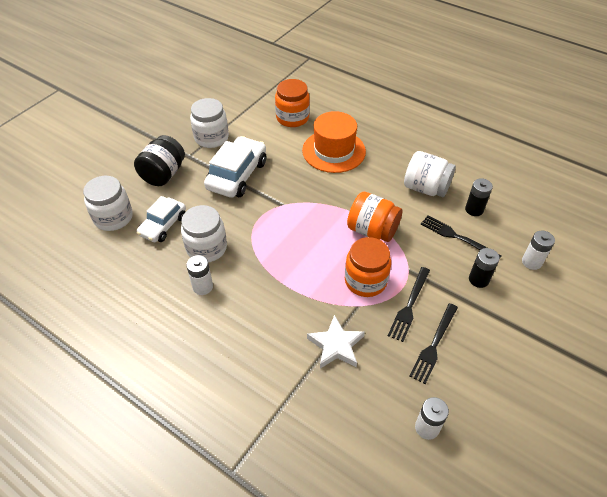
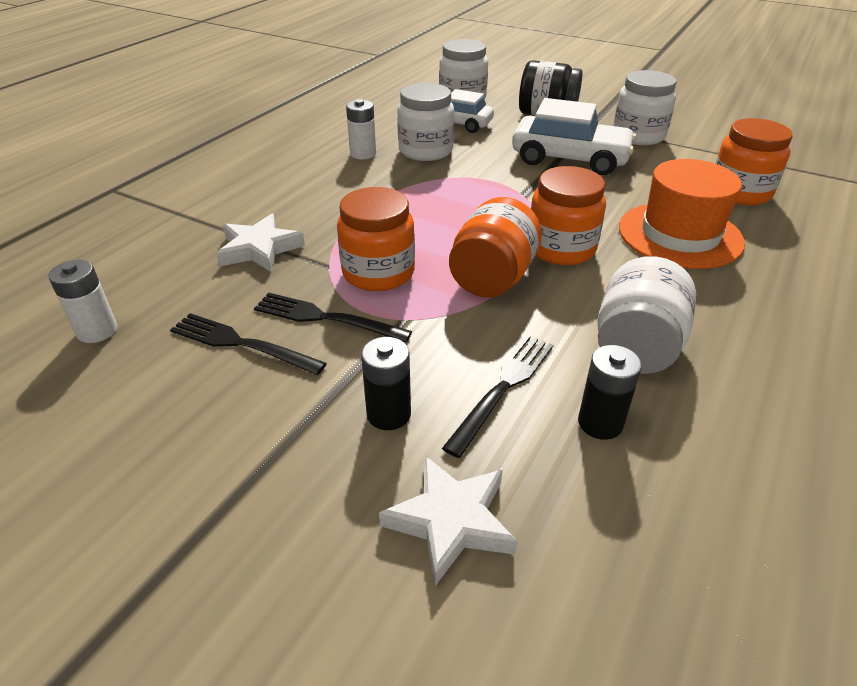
camera: 85 degrees right, 10 degrees down
white battery [522,231,555,270] -> white star [379,455,518,586]
none -> orange jar [531,166,606,265]

